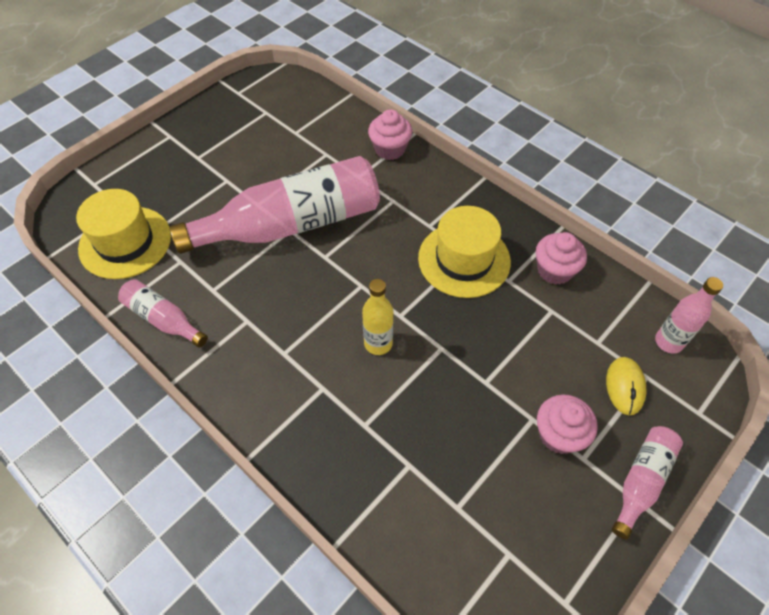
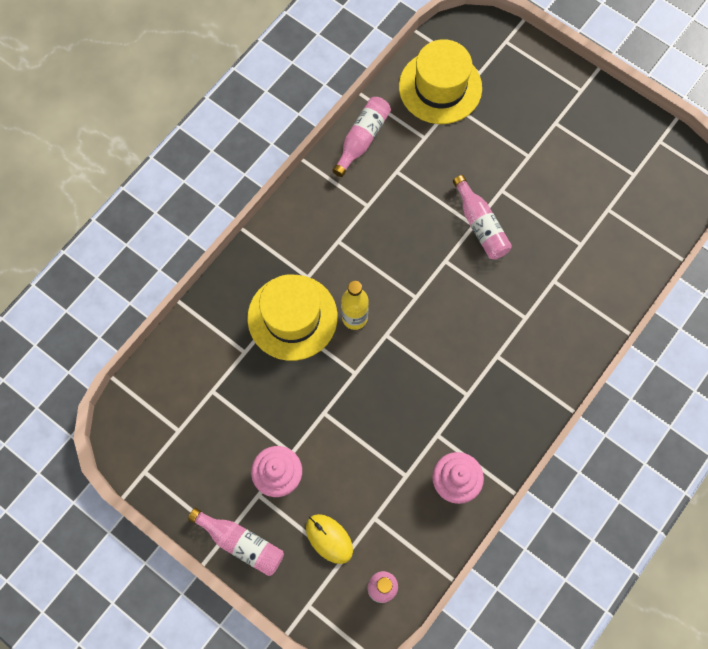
camera: 85 degrees right, 15 degrees up
pink bottle [170,156,380,254] -> pink bottle [453,175,512,260], size x0.47
pink cupcake [368,109,412,160] -> none
yellow hat [418,206,511,298] -> yellow hat moved to [247,274,338,361]
yellow mouse [606,357,646,415] -> yellow mouse turned 45 degrees clockwise [306,514,353,564]

